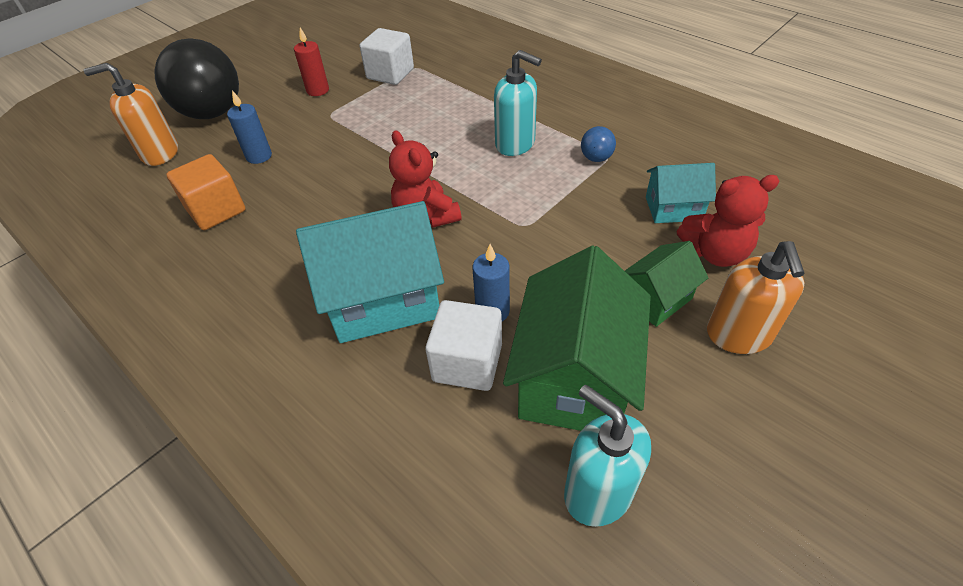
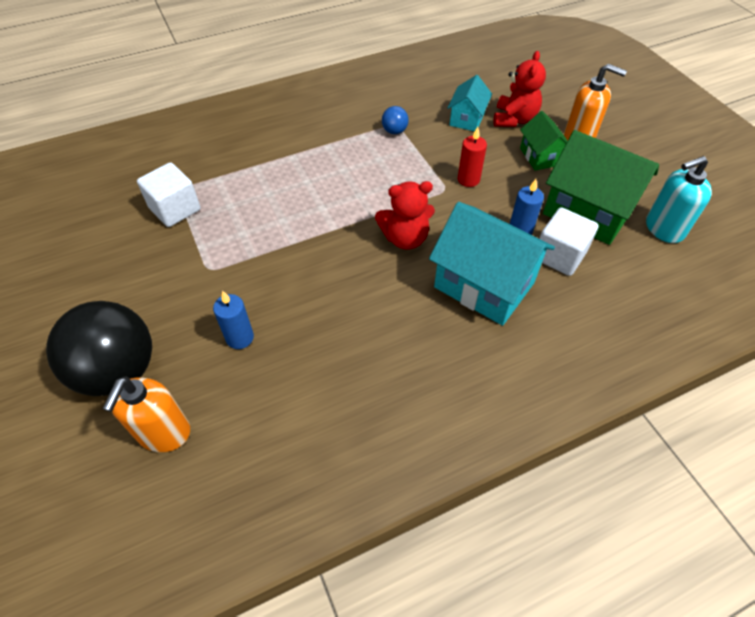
camera: 70 degrees left, 5 degrees up
orange cube [166,154,245,230] -> none
red candle [294,27,329,96] -> red candle moved to [458,127,487,187]
turquoise house [296,201,444,343] -> turquoise house turned 60 degrees counterclockwise [429,202,555,326]
turquoise soap dispenser [494,50,542,156] -> none

